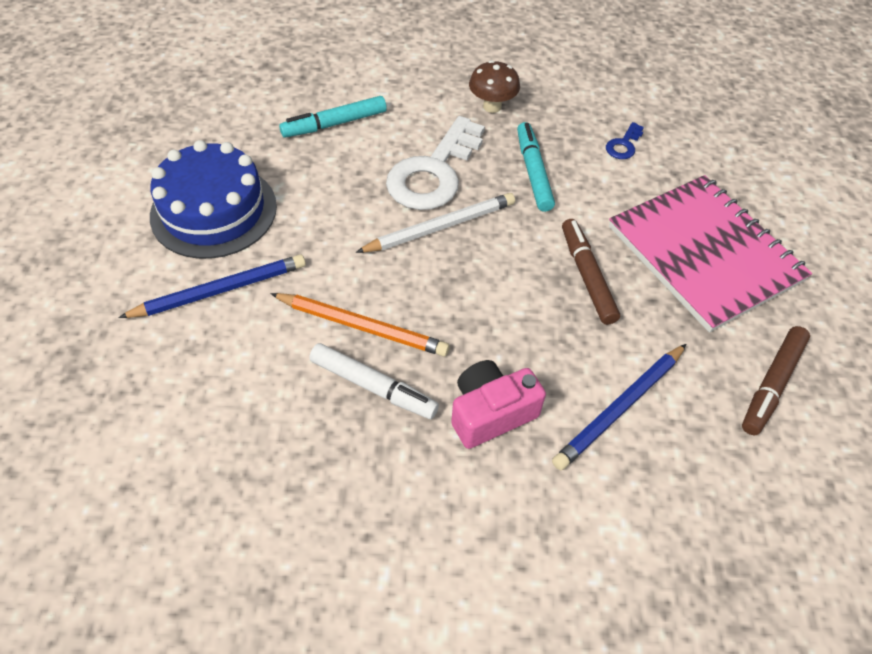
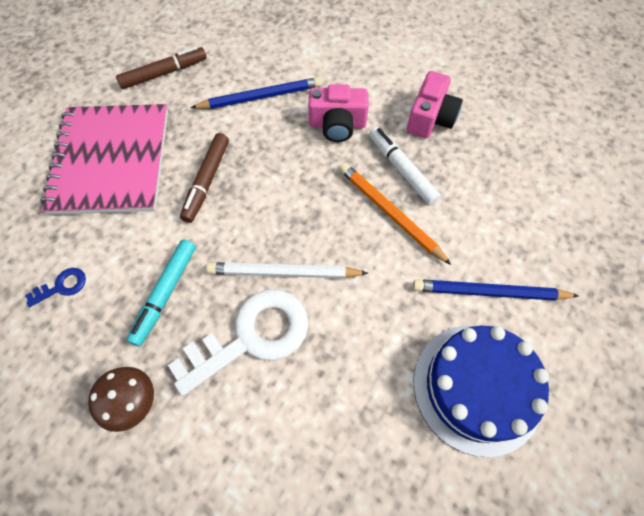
camera: 150 degrees left, 10 degrees up
turquoise marker [279,96,387,138] -> none
none -> pink camera [407,71,463,138]

